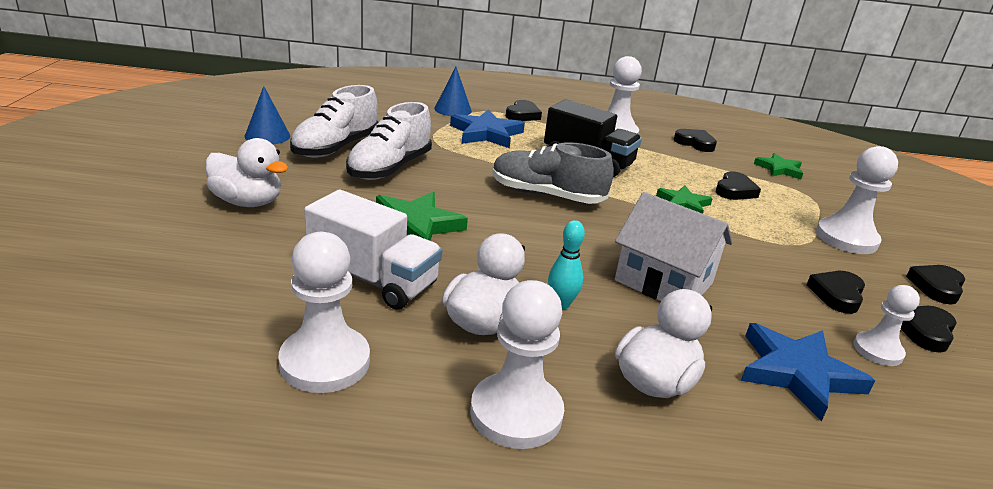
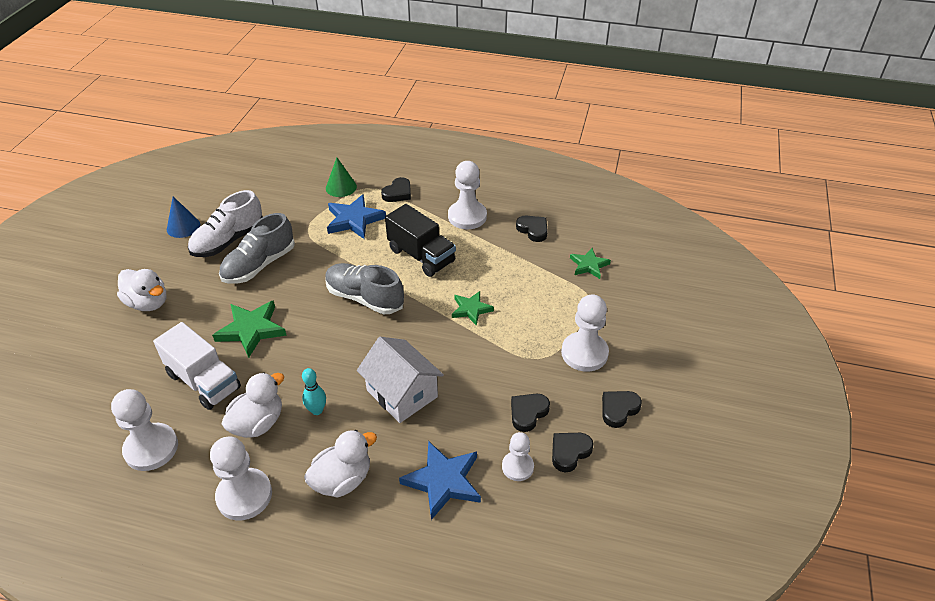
camera: 15 degrees right, 15 degrees up
white shoe [346,102,432,180] -> grey shoe [219,213,295,284]
blue cone [434,67,472,116] -> green cone [326,157,357,197]
black heart [716,171,761,200] -> none

